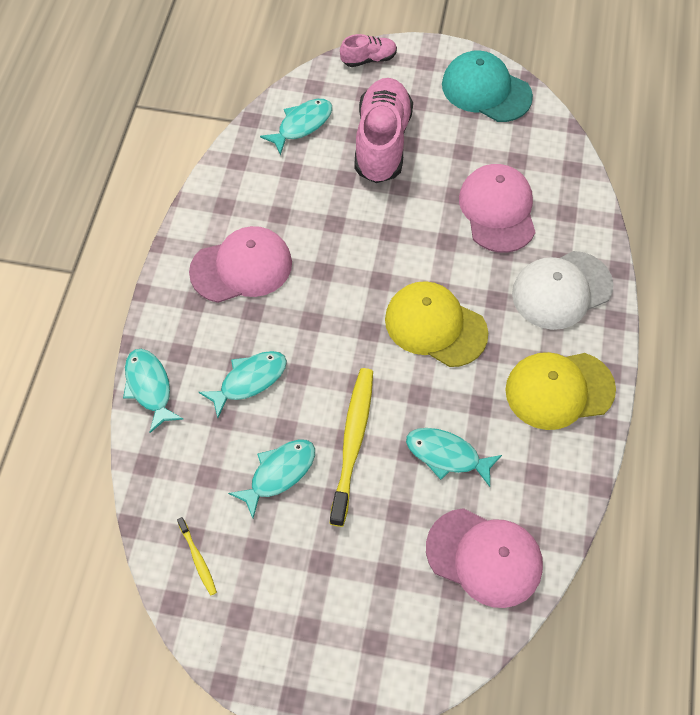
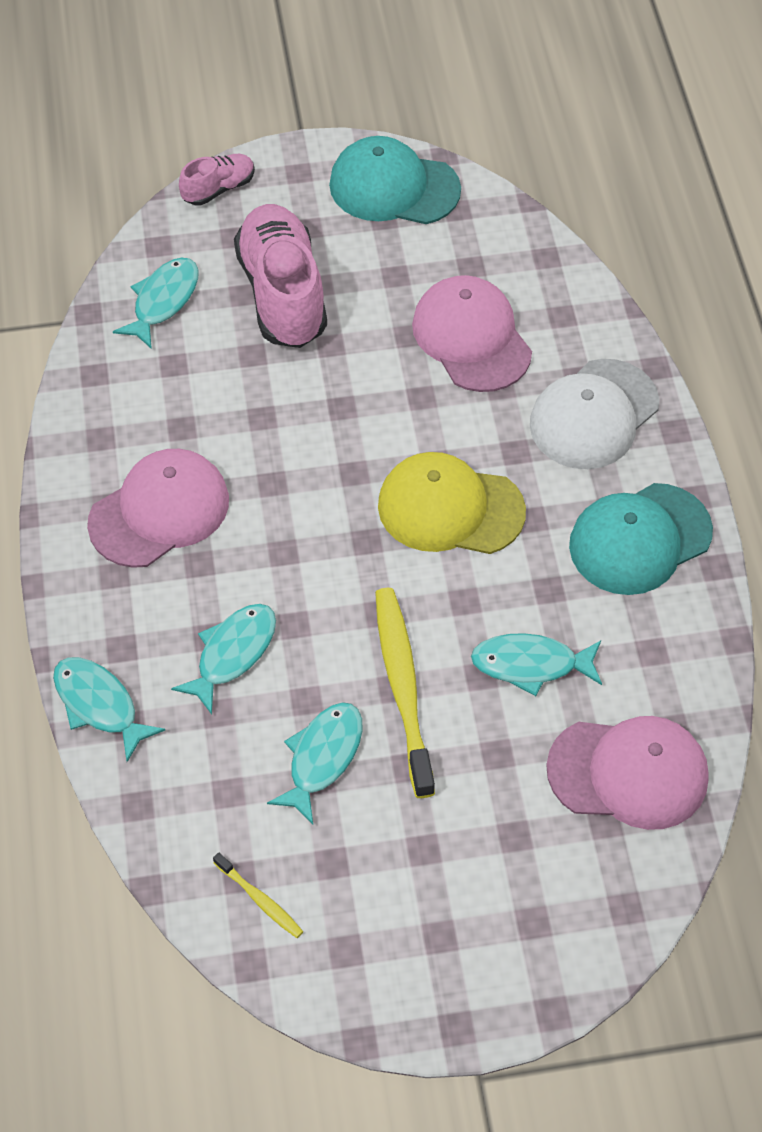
camera: 20 degrees left, 5 degrees down
yellow cap [505,352,616,430] -> turquoise cap [569,483,713,595]

